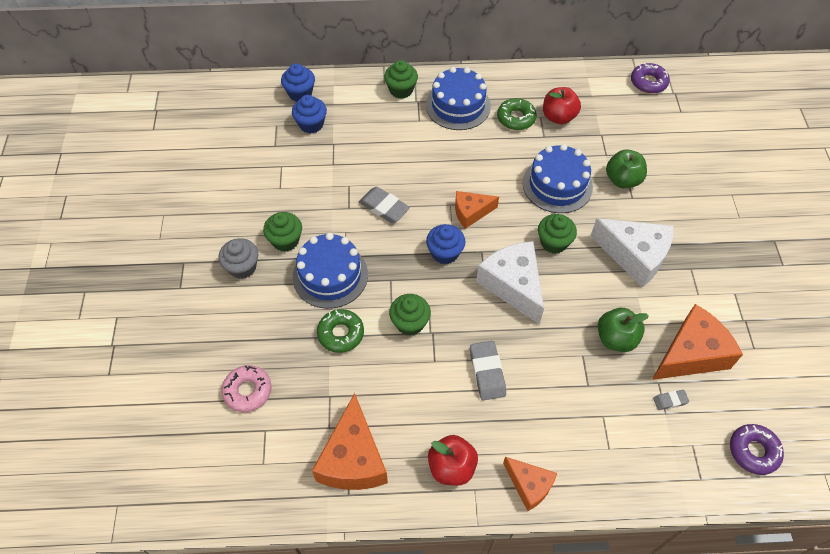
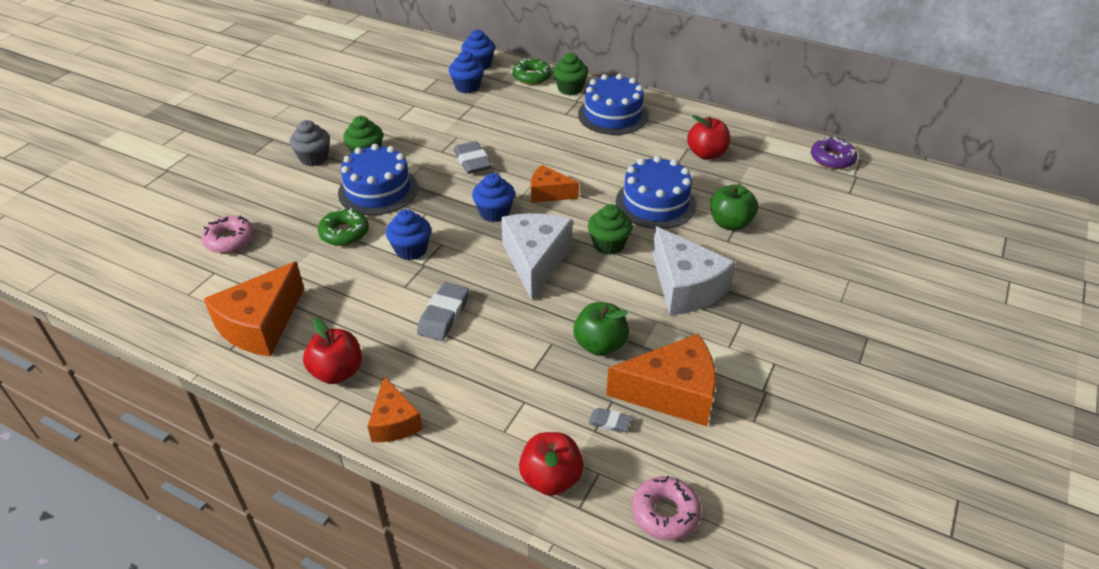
camera: 30 degrees right, 15 degrees down
green cupcake [389,294,431,336] -> blue cupcake [386,209,431,260]
green donut [497,98,537,130] -> green donut moved to [513,59,552,85]
purple donut [730,424,784,475] -> pink donut [632,475,702,541]
none -> red apple [519,432,584,496]

